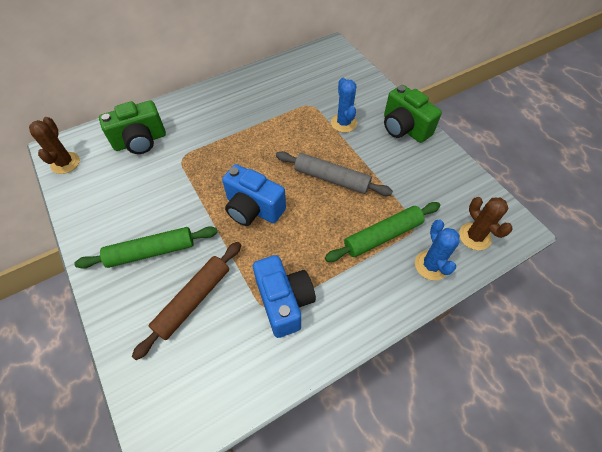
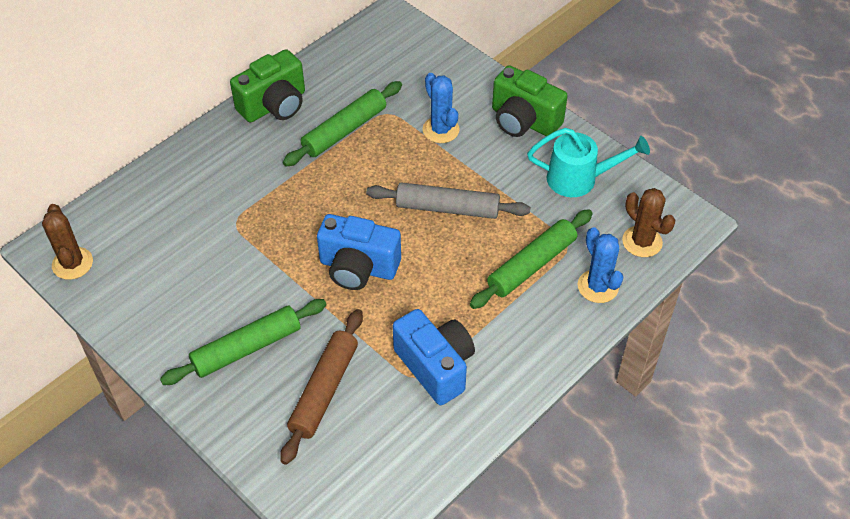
camera: 15 degrees left, 5 degrees down
green camera [99,100,166,154] -> green camera moved to [230,49,305,123]
none -> green rolling pin [283,81,402,167]
none -> turquoise watering can [527,128,650,197]

